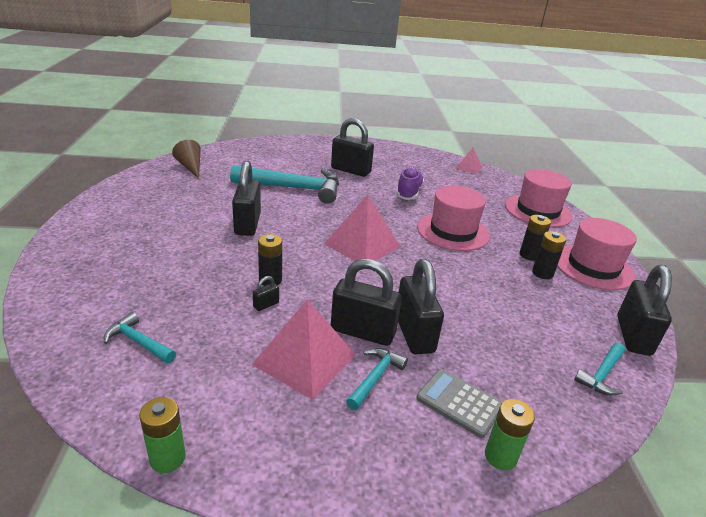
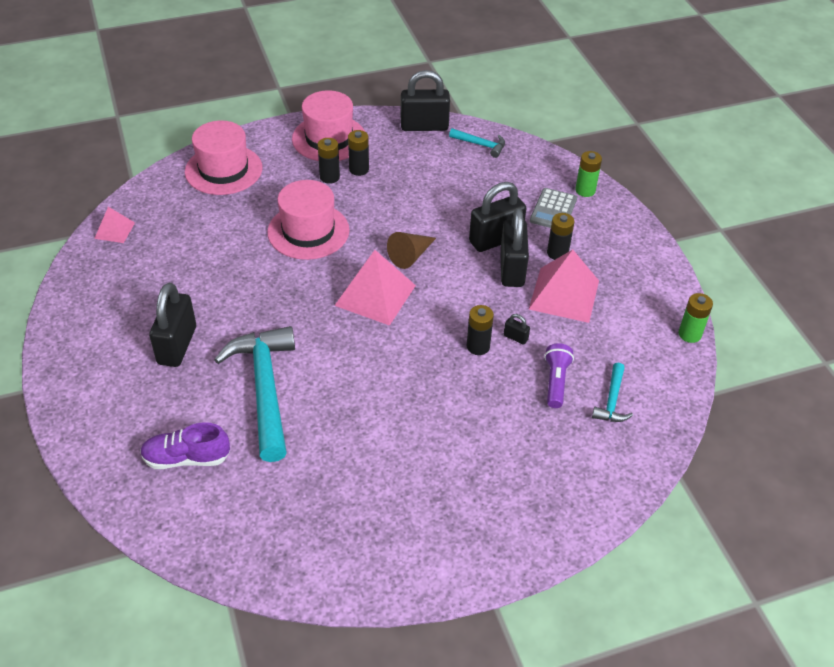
camera: 105 degrees left, 15 degrees up
brown cone [172,140,201,179] -> brown cone moved to [387,232,436,269]
black padlock [232,161,261,236] -> none
turquoise hammer [346,348,408,410] -> black battery [547,213,574,260]
purple shoe [396,167,424,200] -> purple shoe moved to [140,422,230,469]
none -> purple flashlight [544,343,574,408]

